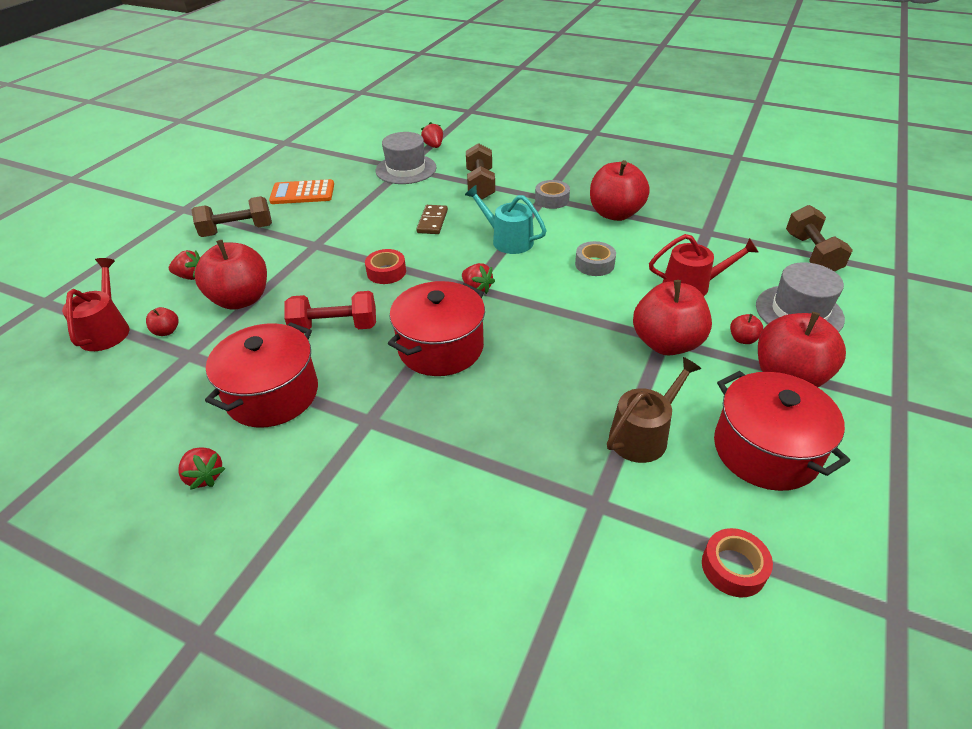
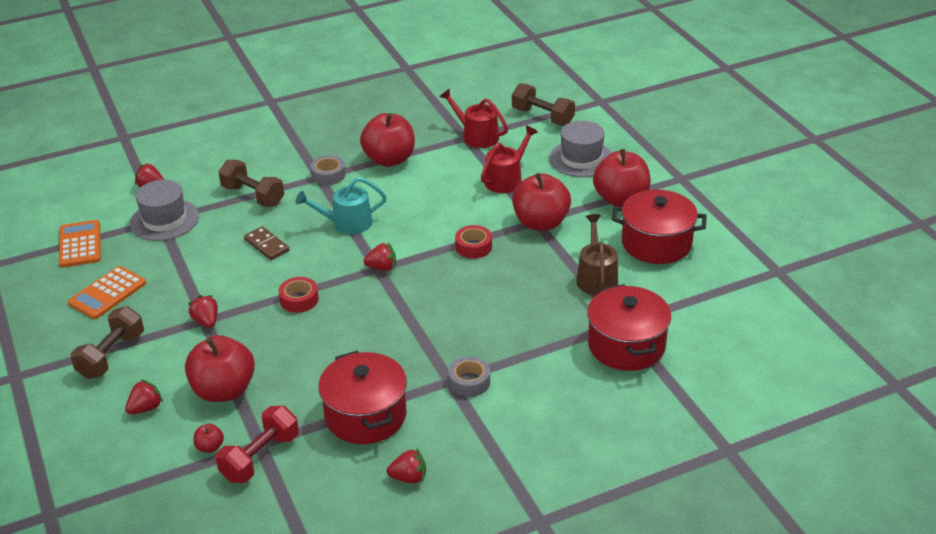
camera: 50 degrees left, 5 degrees down
red watering can [62,258,129,351] -> red watering can moved to [440,89,508,148]
red dumbbell [284,291,376,334] -> red dumbbell moved to [216,406,299,483]
red pot [388,281,485,376] -> red pot moved to [587,284,671,371]
grey tape [575,241,616,276] -> grey tape moved to [448,356,490,397]
red tape [702,528,773,597] -> red tape moved to [455,225,492,259]
red apple [730,314,763,344] -> none
none -> orange calculator [59,220,101,268]
none -> red strawberry [188,295,218,328]

